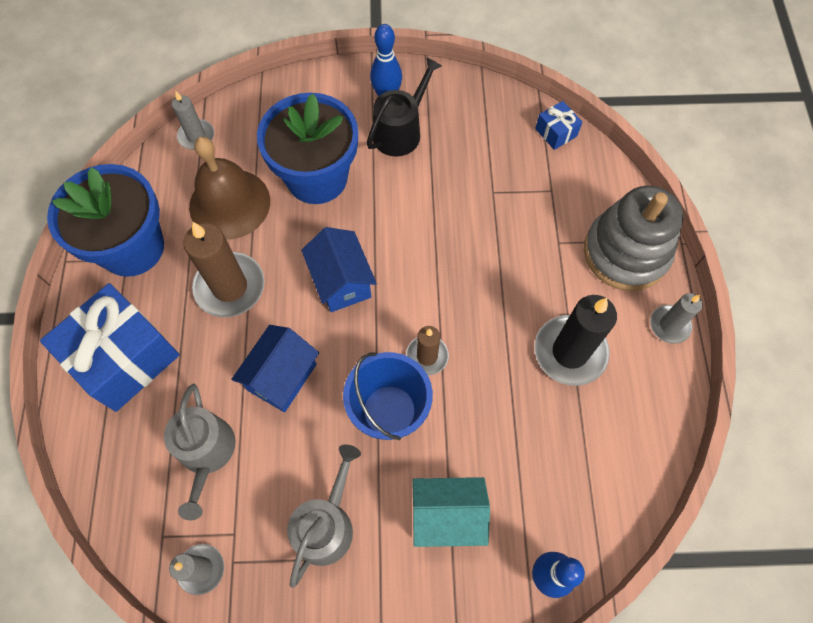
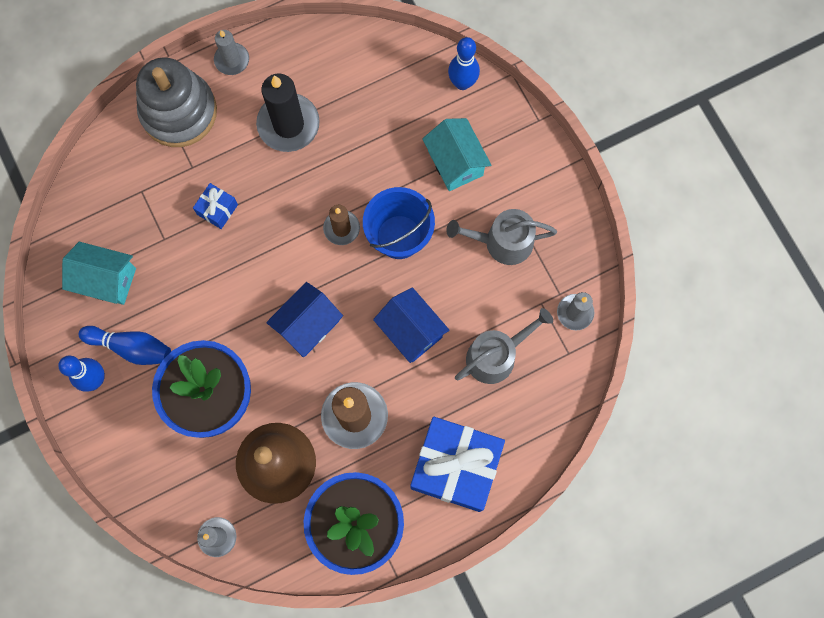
camera: 115 degrees left, 10 degrees up
blue house [231,325,319,412] -> blue house turned 45 degrees clockwise [373,287,449,363]
black watering can [367,57,442,157] -> blue bowling pin [79,326,171,365]
blue gift [535,101,582,150] -> blue gift moved to [193,183,238,229]
none -> turquoise house [62,242,136,305]

